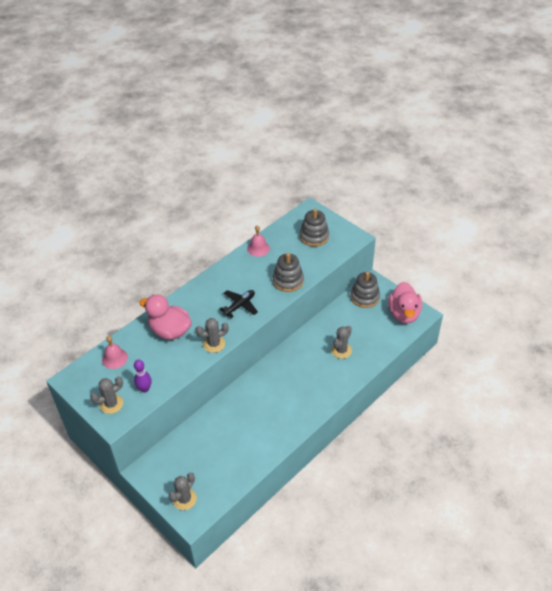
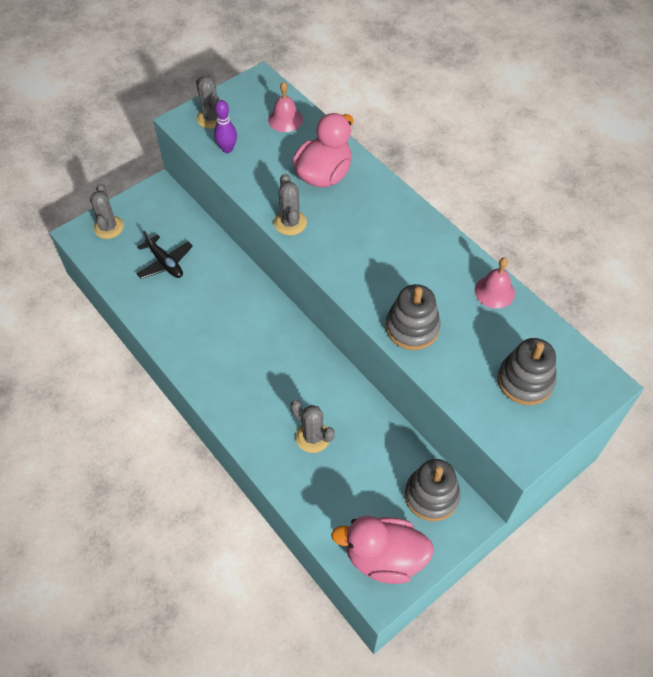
camera: 95 degrees right, 10 degrees up
grey cactus [169,473,197,510] -> grey cactus turned 45 degrees clockwise [90,184,124,239]
black plane [219,290,258,318] -> black plane moved to [137,231,193,279]

